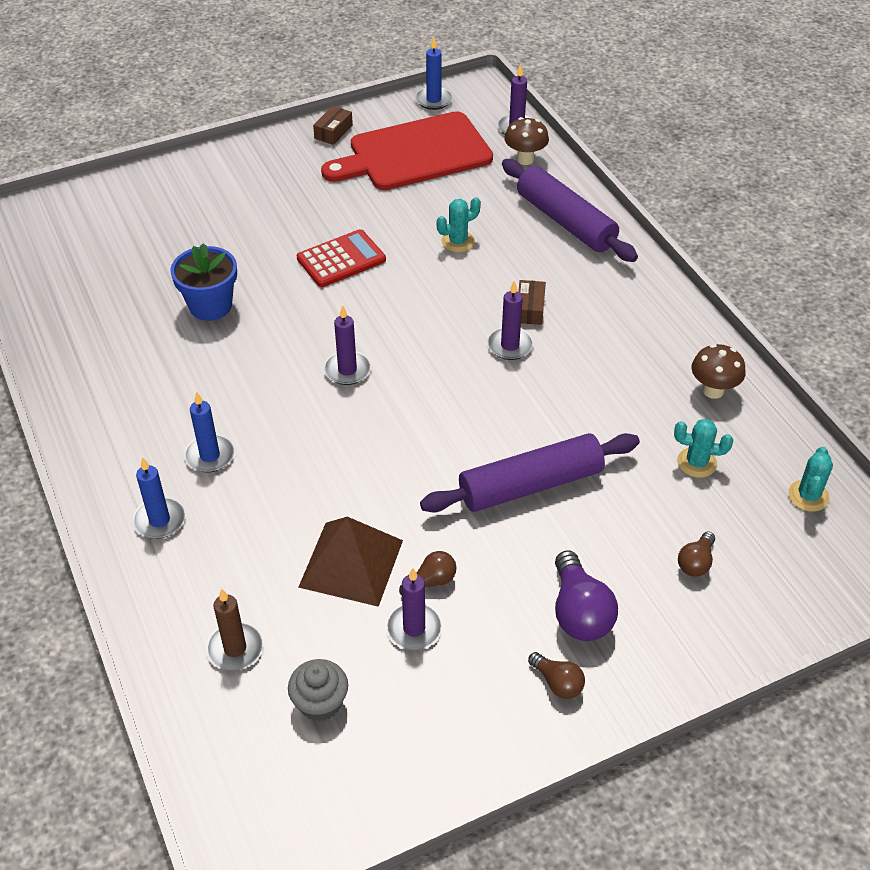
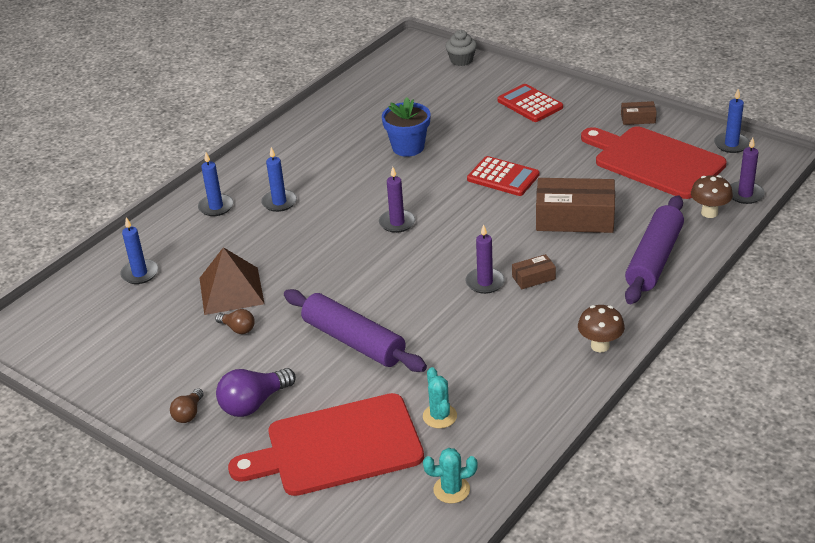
camera: 65 degrees right, 10 degrees down
brown candle [206,589,263,671] -> blue candle [120,217,158,284]
grey cupcake [288,659,348,721] -> grey cupcake moved to [446,30,477,66]
purple candle [386,568,443,650] -> none
turquoise cactus [437,197,481,252] -> brown box [536,178,615,233]
brown light bulb [678,531,715,577] -> red cutting board [228,393,424,496]
brown mushroom [692,344,746,399] -> brown mushroom moved to [578,305,625,352]
none -> red calculator [497,84,563,122]

